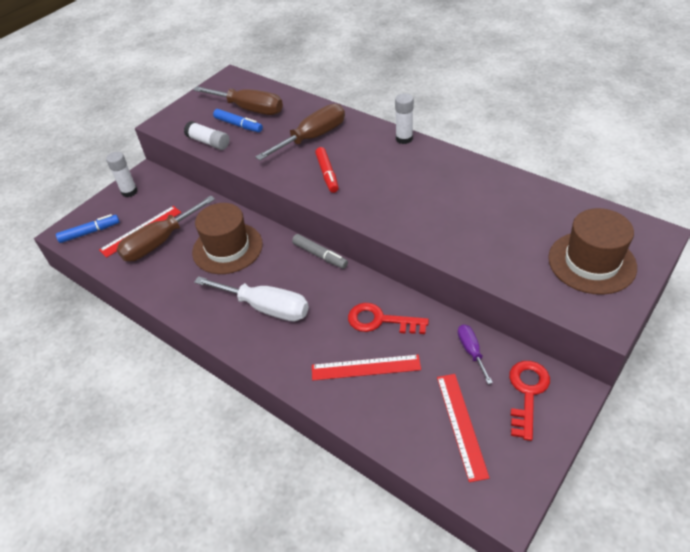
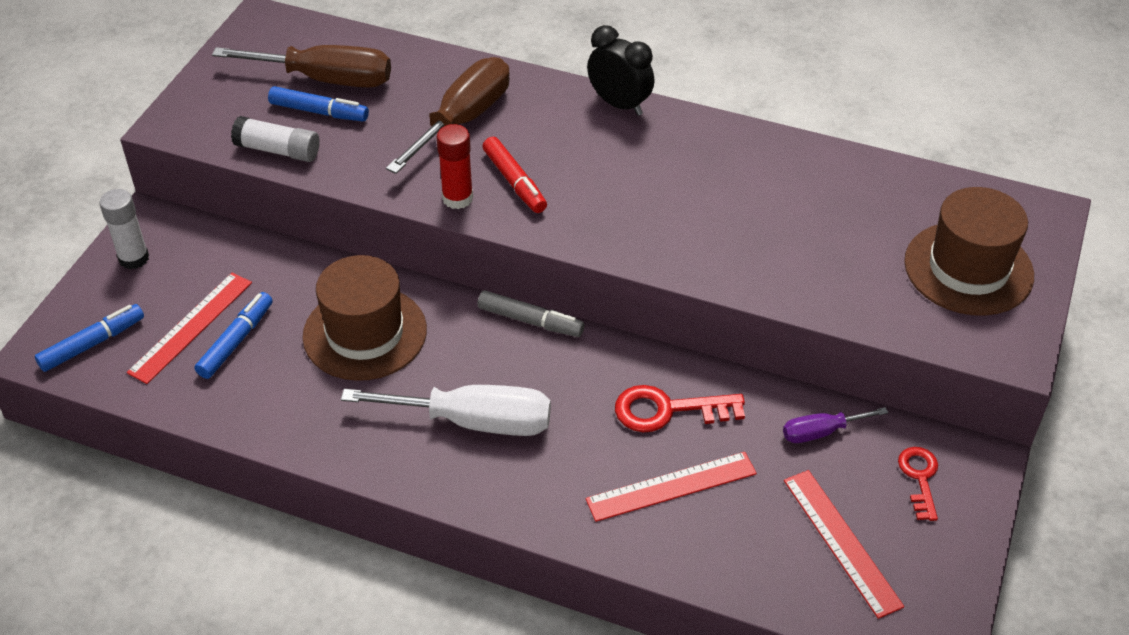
camera: 20 degrees left, 0 degrees up
brown screwdriver [116,196,215,261] -> blue marker [195,292,273,379]
white glue stick [395,93,414,144] -> black clock [587,25,654,116]
purple screwdriver [458,324,493,384] -> purple screwdriver turned 75 degrees counterclockwise [783,407,889,443]
red key [509,361,550,441] -> red key [898,447,938,521], size x0.65
none -> red glue stick [437,124,473,209]

